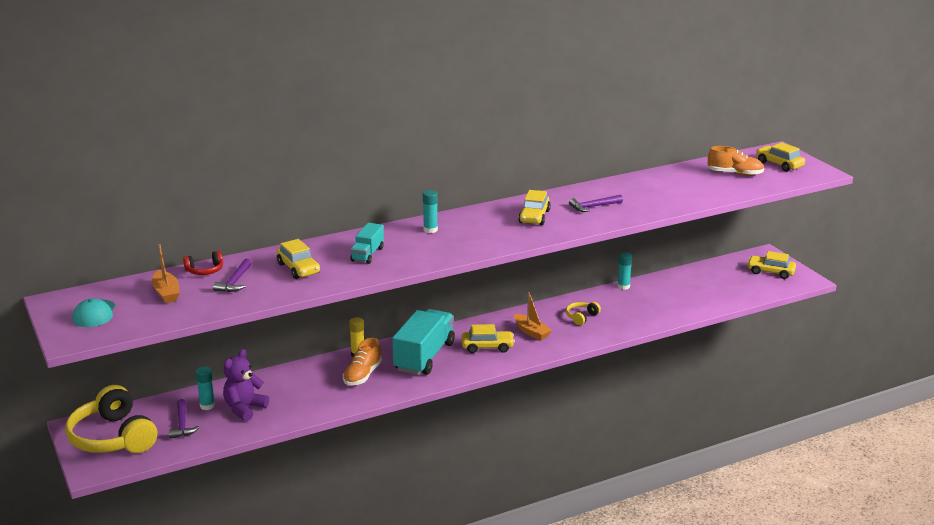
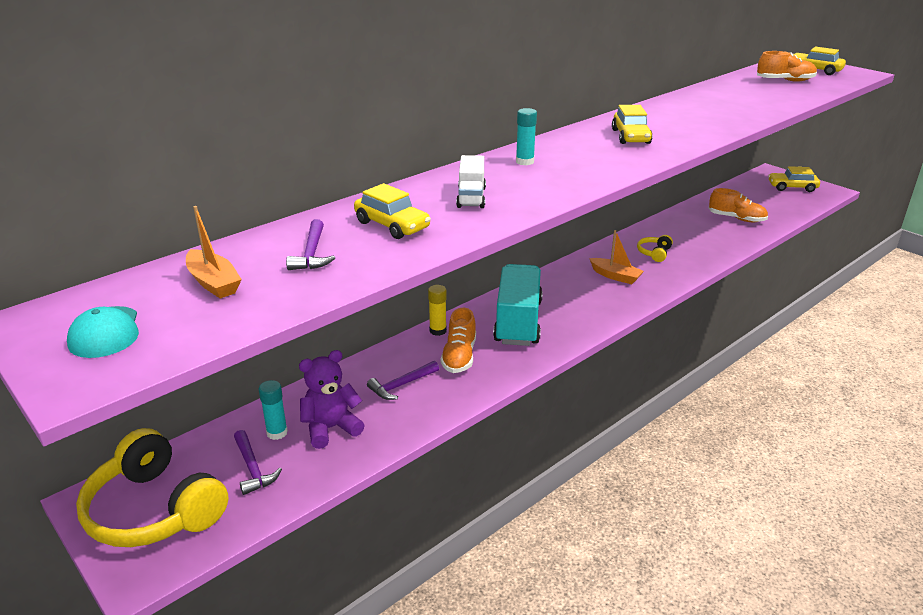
camera: 15 degrees left, 5 degrees up
red headphones [183,251,223,275] -> none
purple teddy bear [223,349,269,421] -> purple teddy bear turned 45 degrees clockwise [299,350,365,449]
turquoise truck [351,223,384,264] -> white truck [456,155,486,208]
yellow car [462,324,515,353] -> none
purple hammer [569,195,623,212] -> purple hammer moved to [367,361,439,400]
turquoise glue stick [617,252,632,290] -> none
none -> orange shoe [709,188,768,222]

